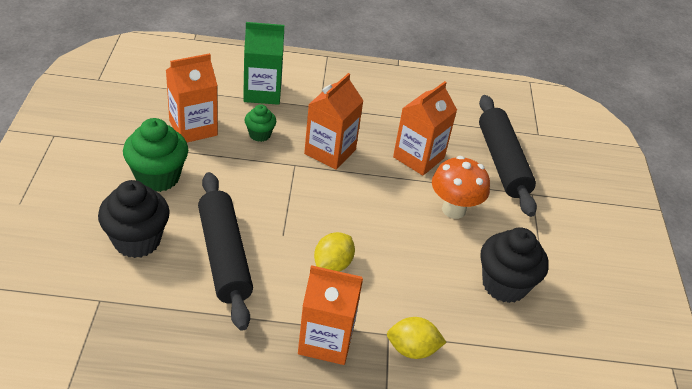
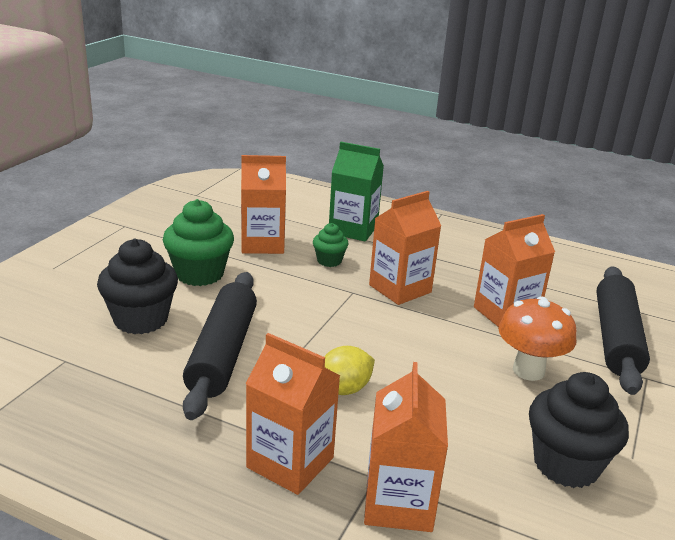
camera: 25 degrees right, 15 degrees down
yellow lemon [387,317,447,359] -> orange carton [364,362,448,532]

